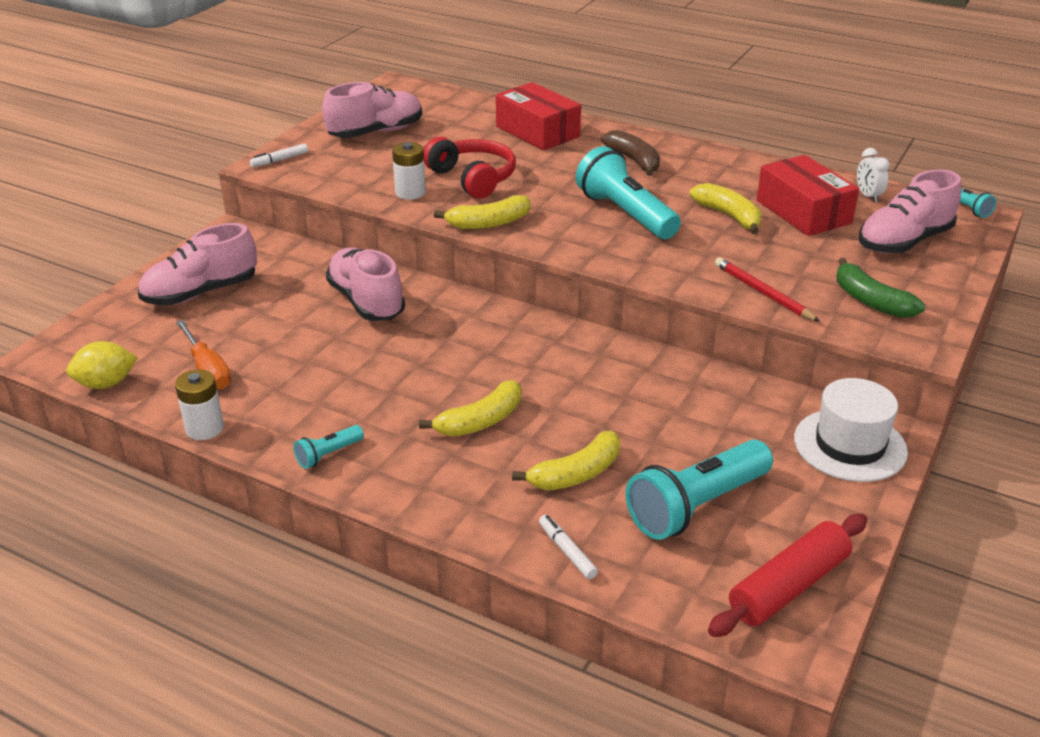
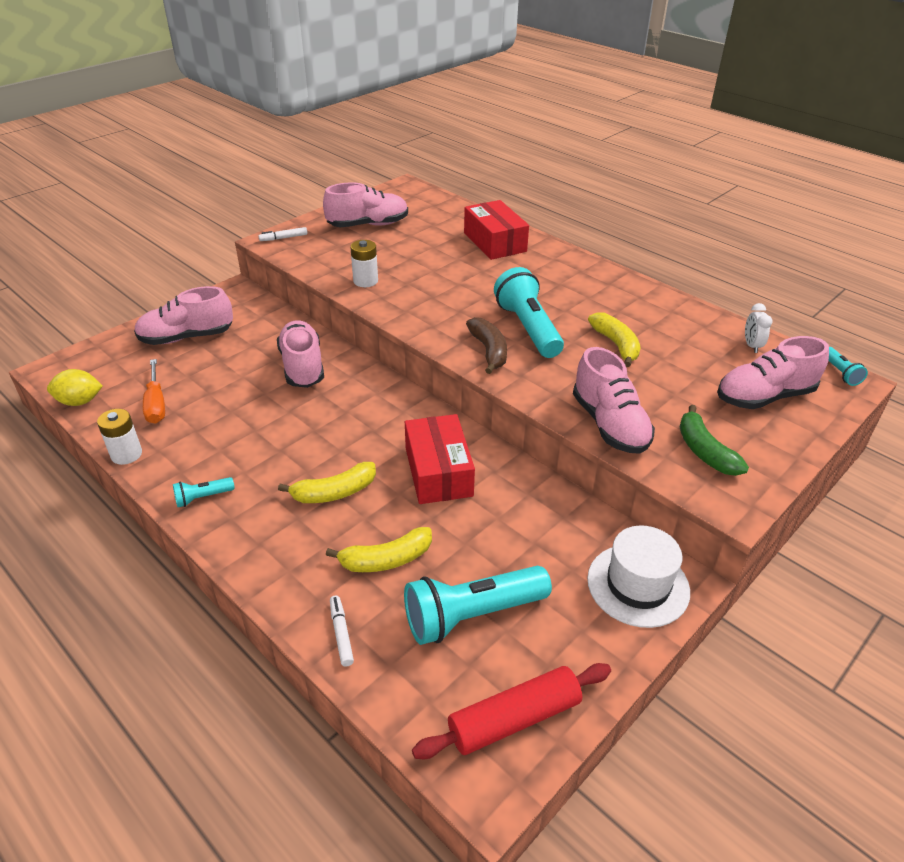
camera: 15 degrees right, 5 degrees up
red headphones [424,137,516,199] -> none
yellow banana [434,195,531,229] -> none
brown banana [601,130,660,176] -> brown banana moved to [466,317,507,374]
red pencil [715,257,820,322] -> pink shoe [573,347,655,454]
red box [757,155,859,236] -> red box moved to [405,414,475,504]

